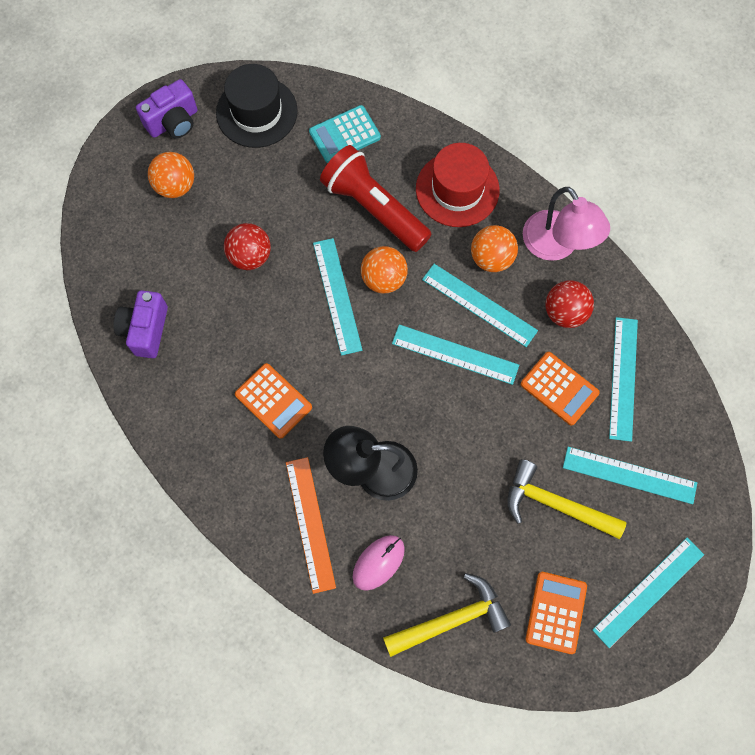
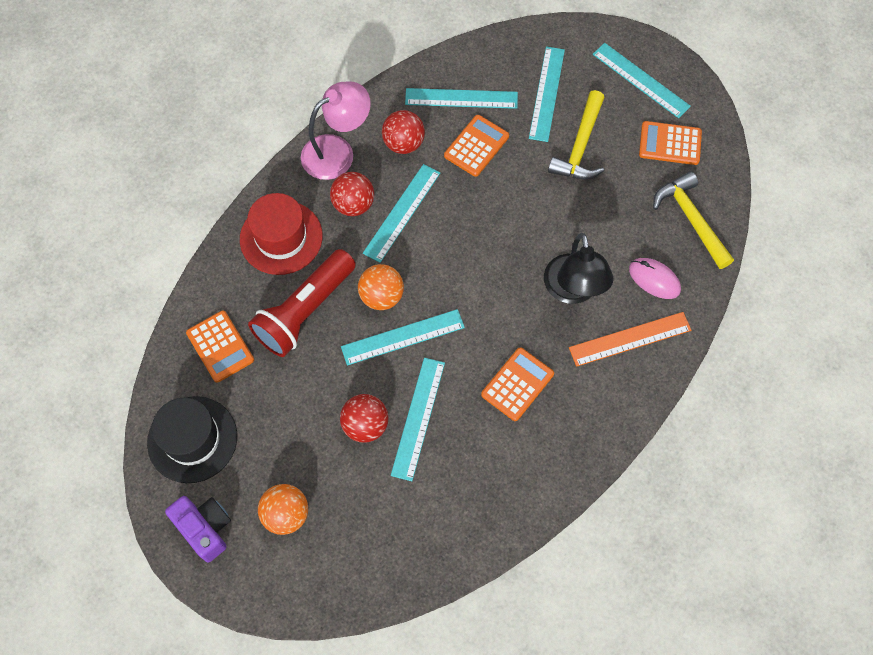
camera: 95 degrees left, 5 degrees down
purple camera [113,290,168,358] -> none
turquoise calculator [309,105,381,163] -> orange calculator [186,311,254,383]
turquoise ruler [392,324,519,385] -> turquoise ruler moved to [391,358,445,481]
orange ball [471,225,518,272] -> red ball [330,172,374,216]

